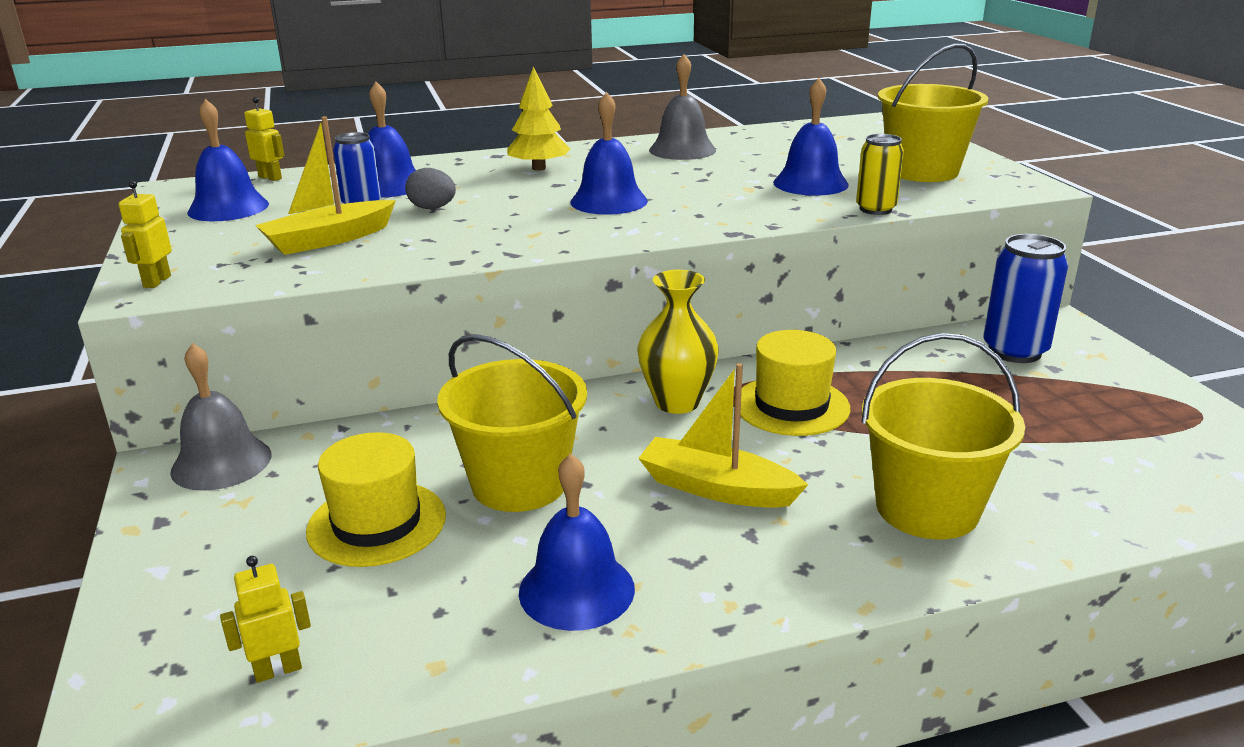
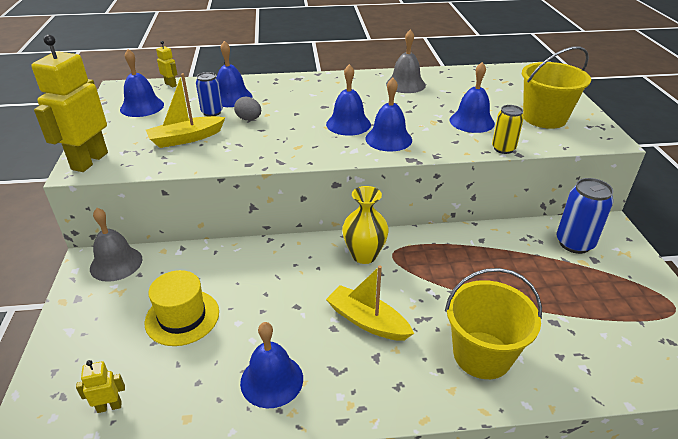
camera: 10 degrees right, 10 degrees up
yellow robot [119,180,172,288] -> yellow robot [31,35,108,172], size x2.27
yellow bucket [437,334,587,512] -> none
yellow tree [507,67,570,171] -> none
yellow hat [734,330,850,436] -> none
none -> blue bell [365,78,412,152]

